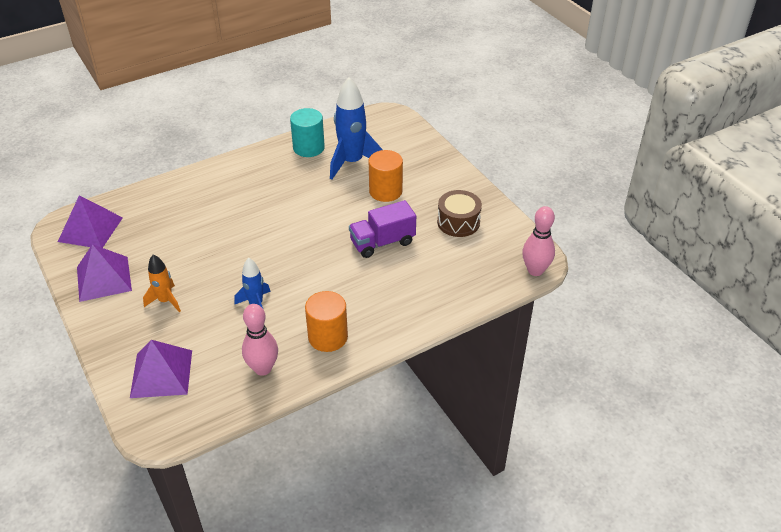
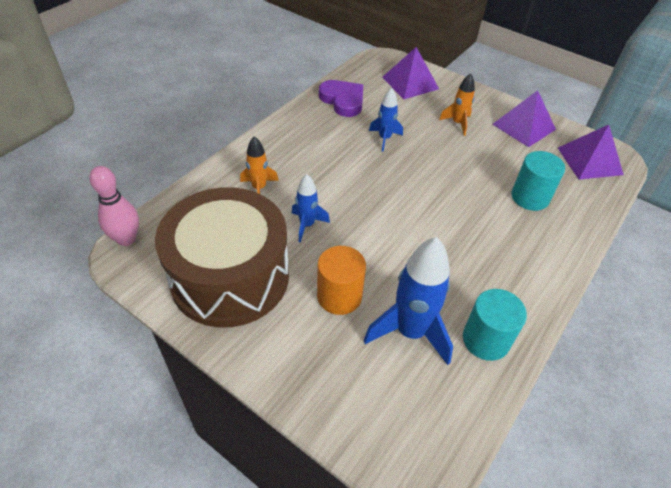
camera: 155 degrees right, 5 degrees up
pink bowling pin [242,304,278,376] -> purple heart [319,80,363,117]
orange cylinder [305,291,348,352] -> none
purple truck [349,200,416,258] -> blue rocket [292,174,330,242]
brown drum [437,190,482,237] -> brown drum [155,187,289,328], size x2.16
none -> orange rocket [240,136,279,194]
none -> turquoise cylinder [511,151,565,211]

